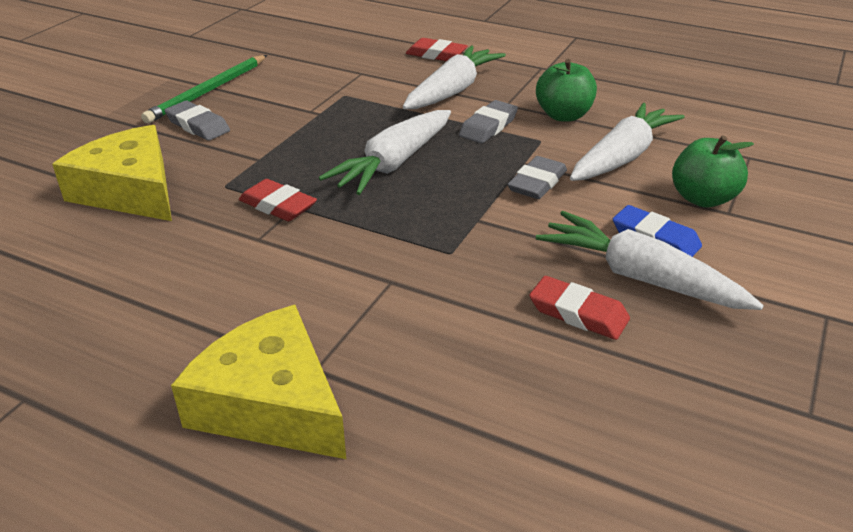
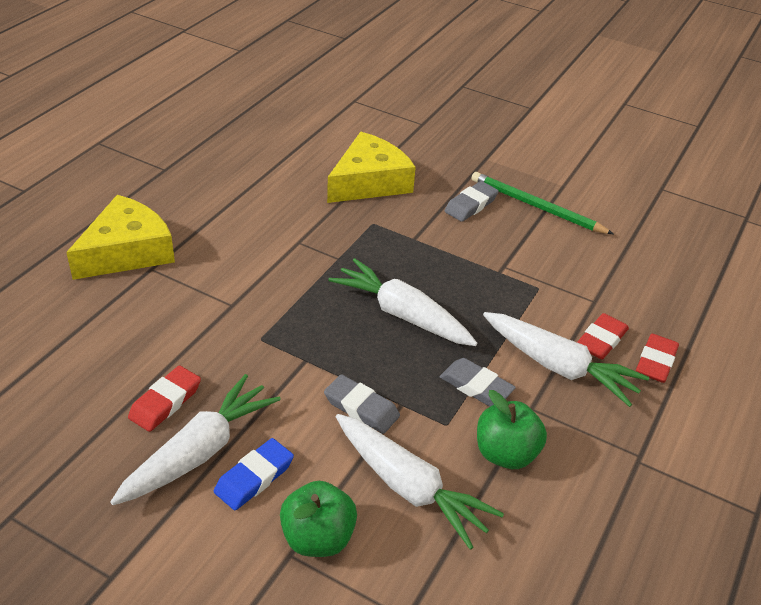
camera: 90 degrees right, 5 degrees up
red eraser [239,179,317,221] -> red eraser moved to [577,313,629,360]

